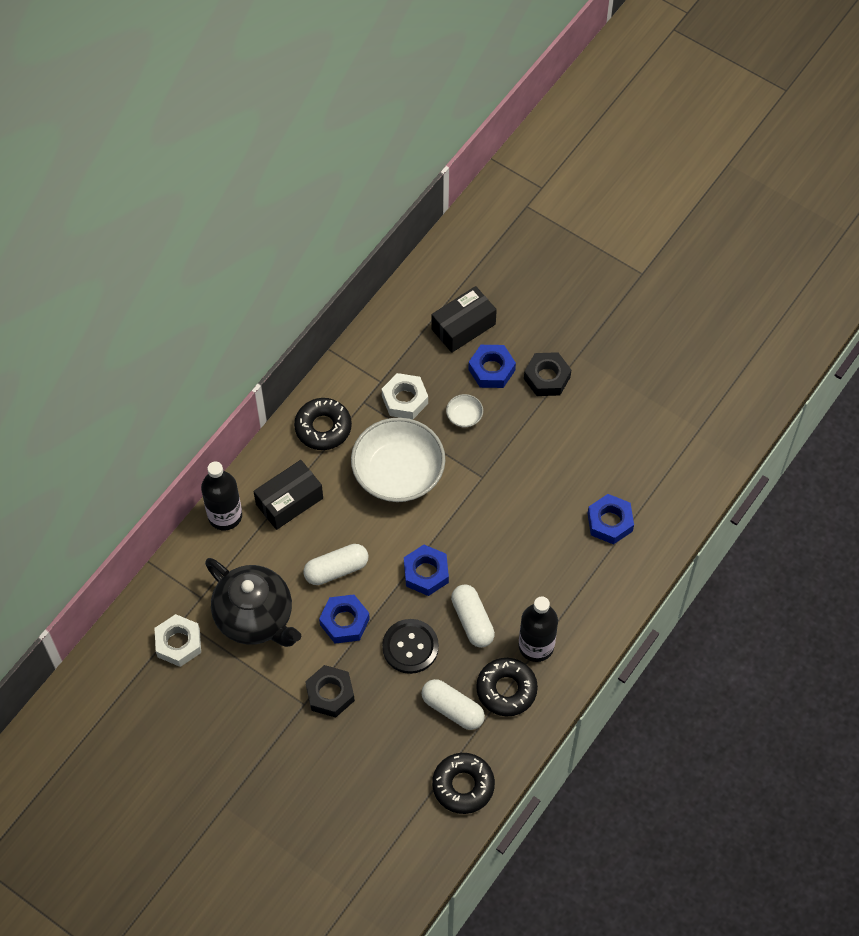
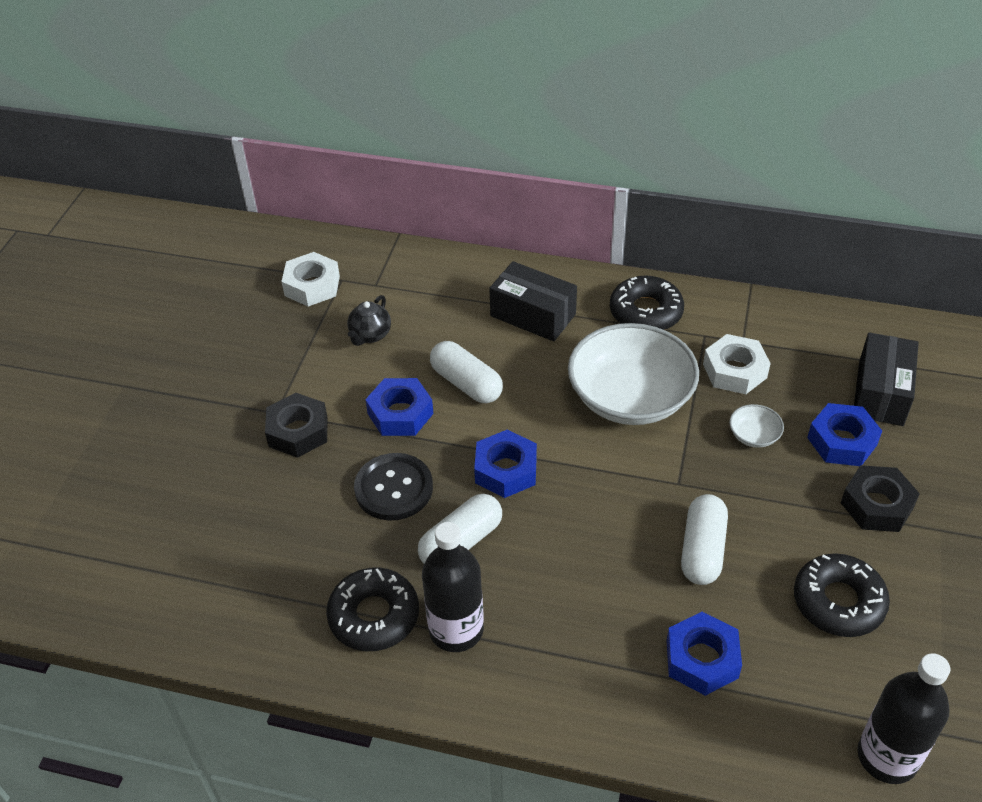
camera: 70 degrees right, 15 degrees down
black bottle [201,461,242,530] -> black bottle moved to [857,653,950,784]
black teapot [205,558,301,647] -> black teapot [347,295,391,346], size x0.43
white capsule [422,679,485,730] -> white capsule moved to [681,494,728,585]
black box [431,286,497,353] -> black box turned 75 degrees clockwise [854,332,919,426]
black donut [432,753,495,814] -> black donut moved to [794,553,890,637]

